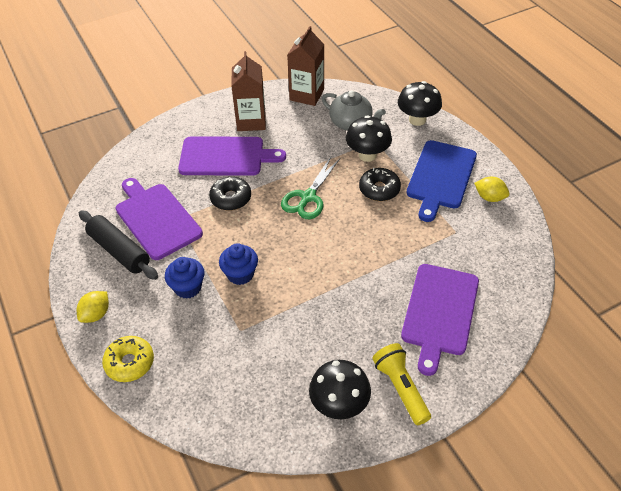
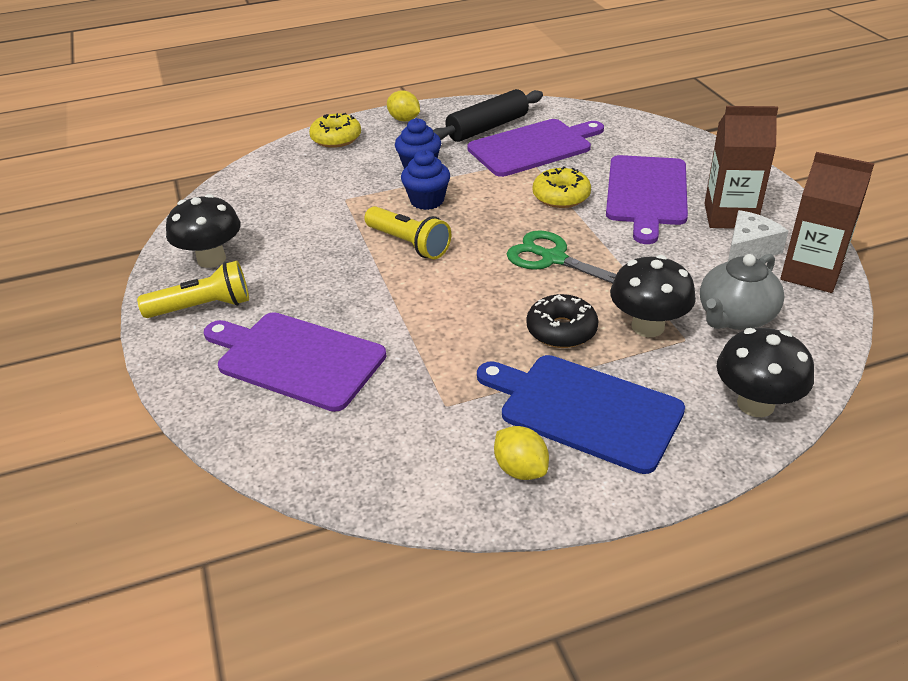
camera: 100 degrees right, 10 degrees down
black donut [209,177,251,210] -> yellow donut [532,166,591,208]
yellow lemon [474,177,509,202] -> yellow lemon turned 75 degrees counterclockwise [494,426,549,480]
none -> yellow flashlight [364,206,451,259]
none -> white cheese [728,210,788,261]

